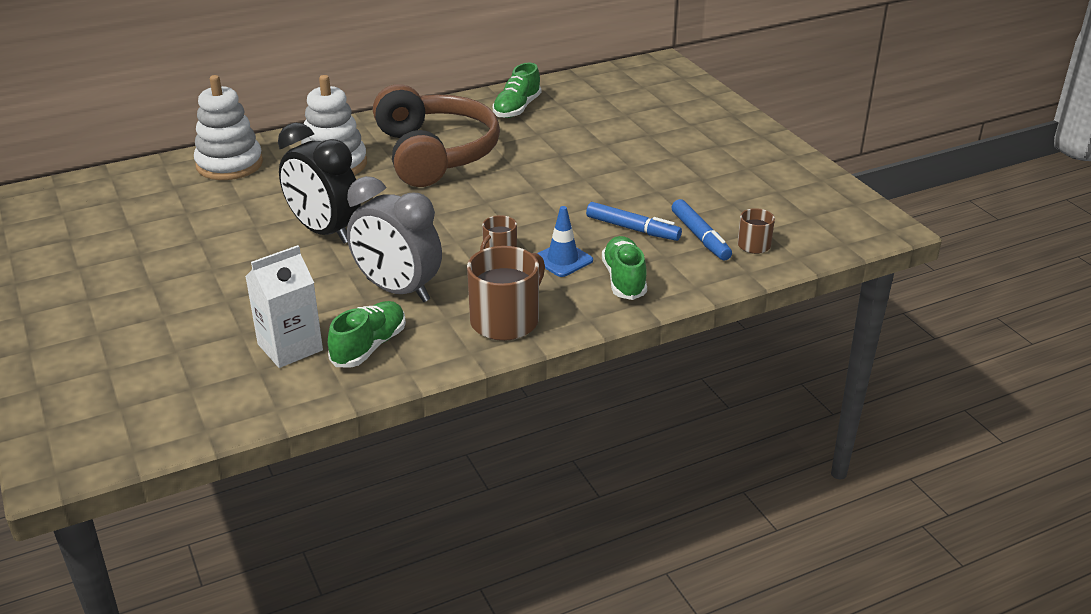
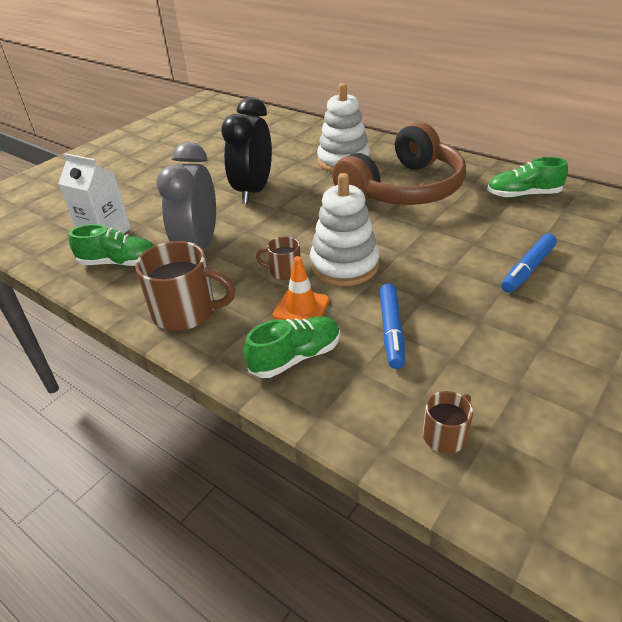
camera: 65 degrees right, 5 degrees up
white stacking toy [194,75,263,180] -> white stacking toy moved to [310,173,379,286]
blue traffic cone [537,206,593,277] -> orange traffic cone [273,256,329,320]
blue marker [671,199,732,261] -> blue marker moved to [501,234,557,293]

